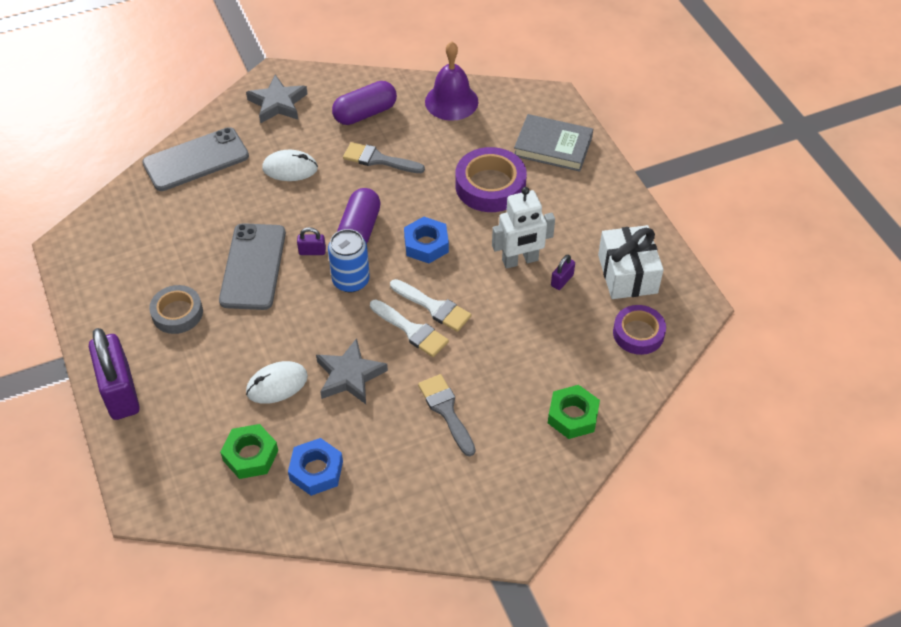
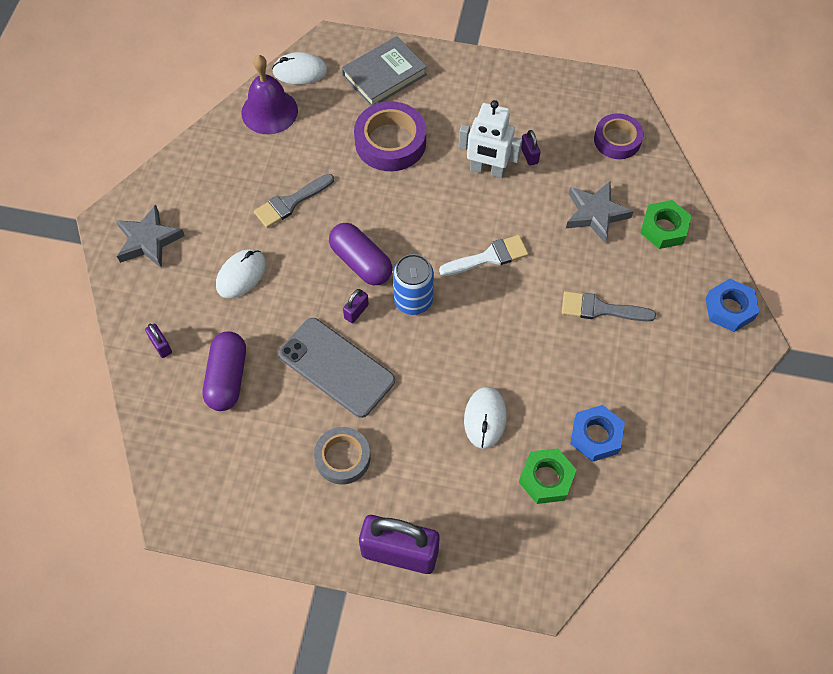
camera: 55 degrees left, 10 degrees up
grey phone [142,127,249,191] -> purple padlock [145,324,172,358]
grey star [316,338,388,404] -> grey star moved to [566,181,634,243]
purple capsule [332,81,397,125] -> purple capsule moved to [203,332,246,411]
white brush [370,300,449,357] -> none
blue nut [404,217,449,263] -> blue nut moved to [705,279,759,332]
white robot [492,187,555,269] -> white robot turned 90 degrees clockwise [458,100,522,178]
white gift [598,225,664,299] -> none
none -> white mouse [272,52,327,85]

